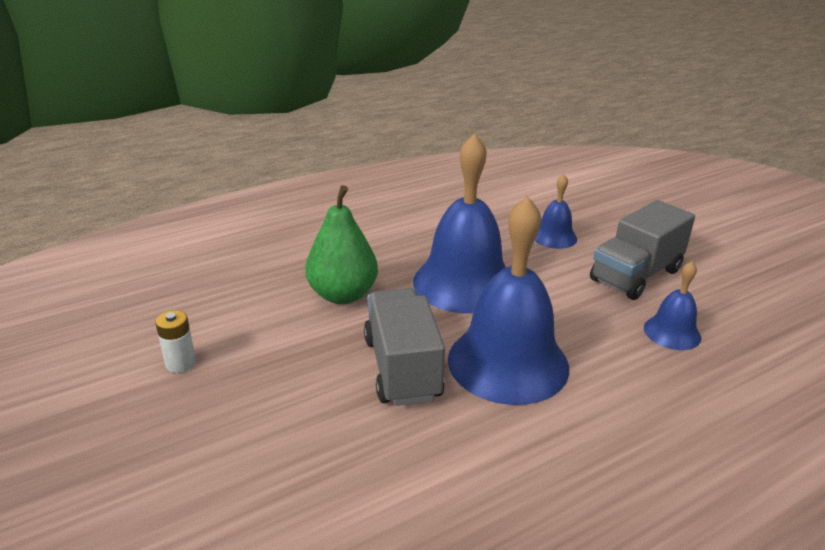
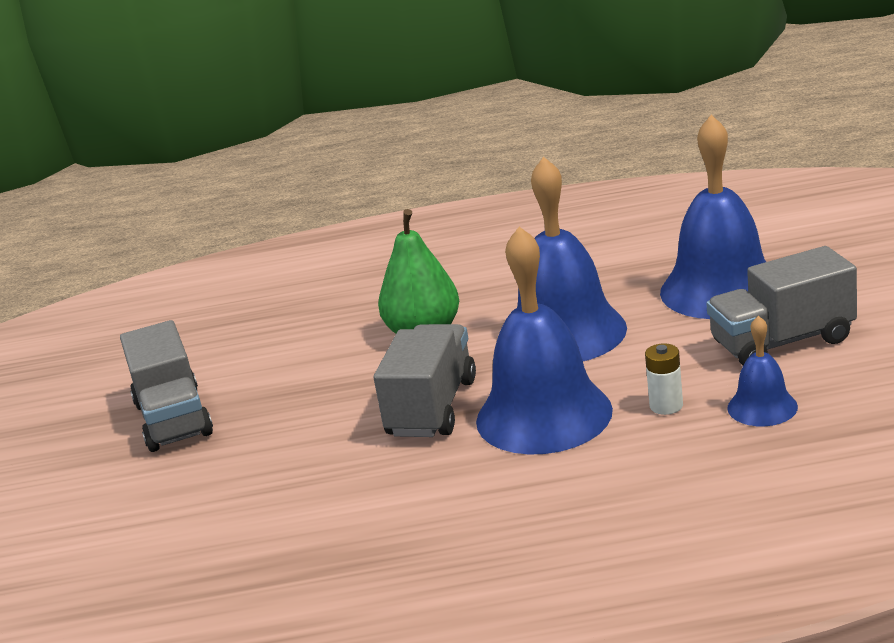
camera: 30 degrees right, 5 degrees down
white battery [155,310,196,373] -> white battery moved to [645,343,683,415]
blue bell [535,174,577,249] -> blue bell [660,115,766,319], size x2.05
none -> grey truck [120,320,213,452]

